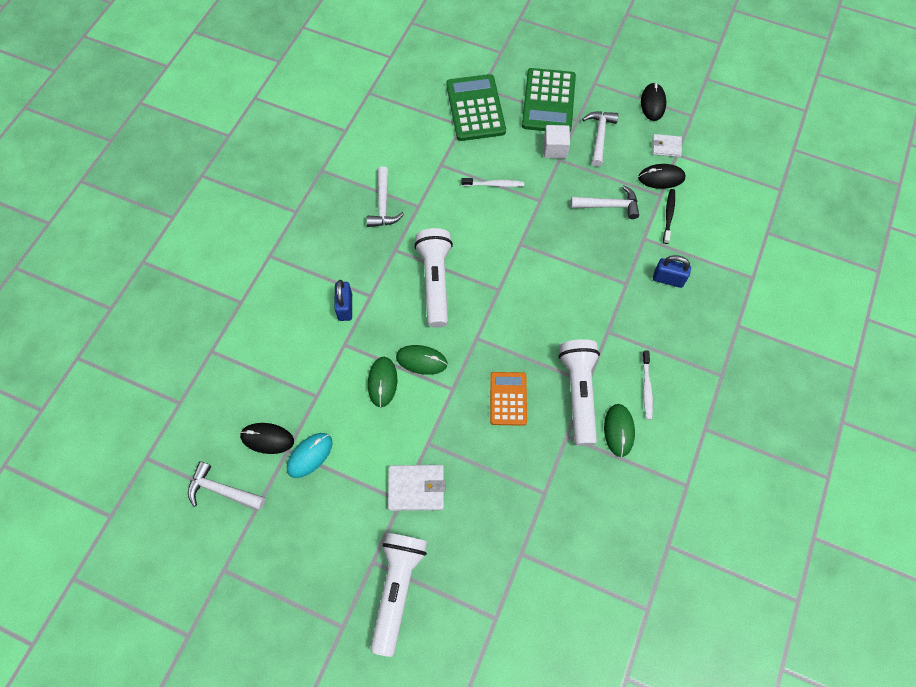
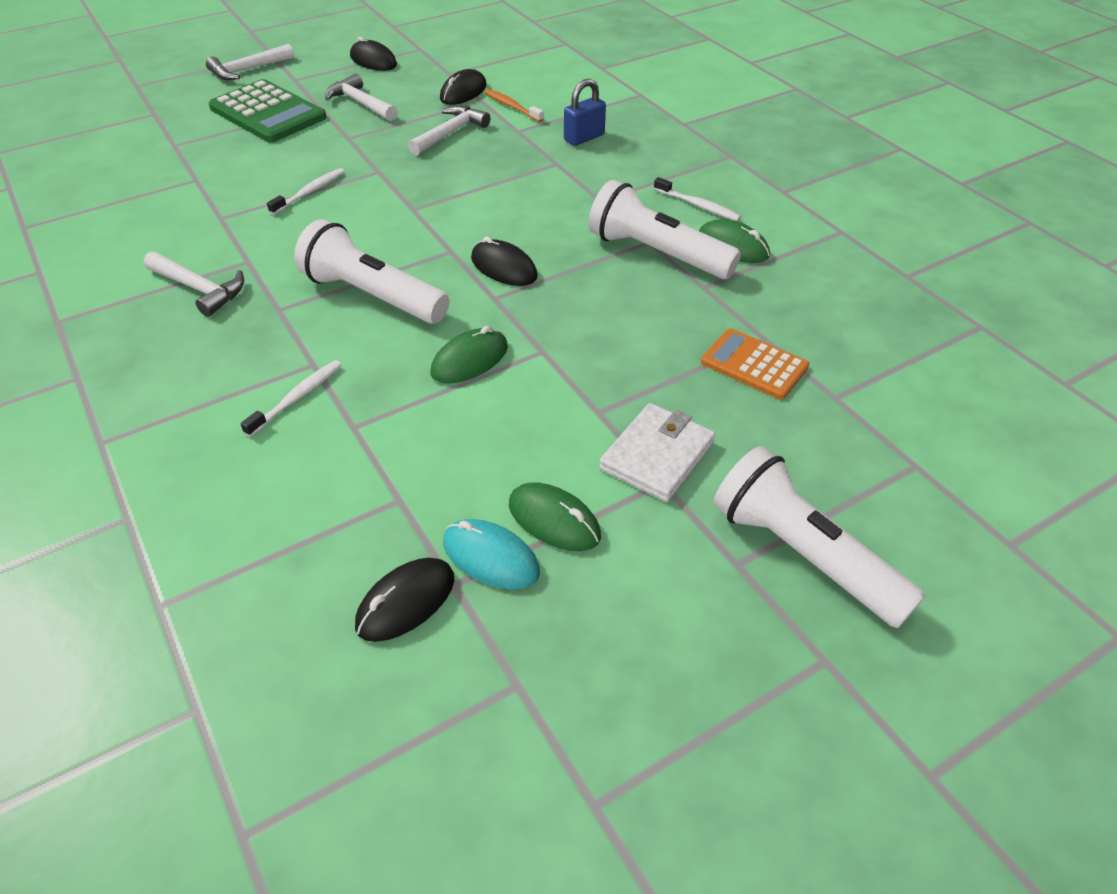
camera: 55 degrees left, 20 degrees down
white hammer [188,461,266,510] -> white hammer moved to [206,44,294,80]
turquoise mouse [287,433,333,478] -> turquoise mouse turned 45 degrees counterclockwise [443,519,540,589]
blue padlock [334,280,352,321] -> white toothbrush [240,360,342,437]
green mouse [368,357,397,407] -> green mouse moved to [509,482,601,551]
green calculator [446,74,506,141] -> none
orange calculator [490,372,527,426] -> orange calculator moved to [701,328,809,400]
white cube [544,125,570,159] -> none
white wallet [652,134,682,157] -> none
black toothbrush [663,189,675,244] -> orange toothbrush [484,89,544,122]
none -> black mouse [471,236,538,286]

